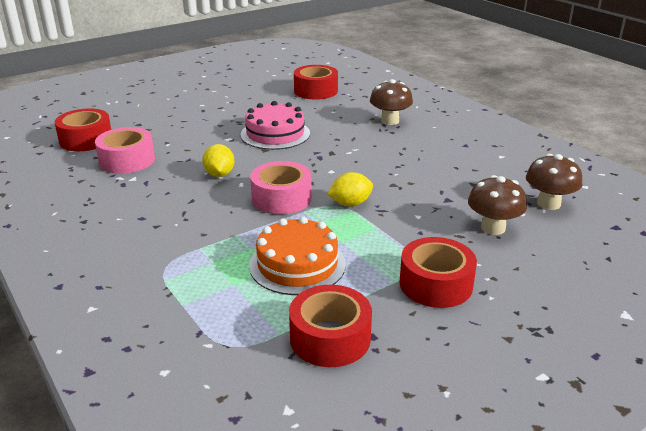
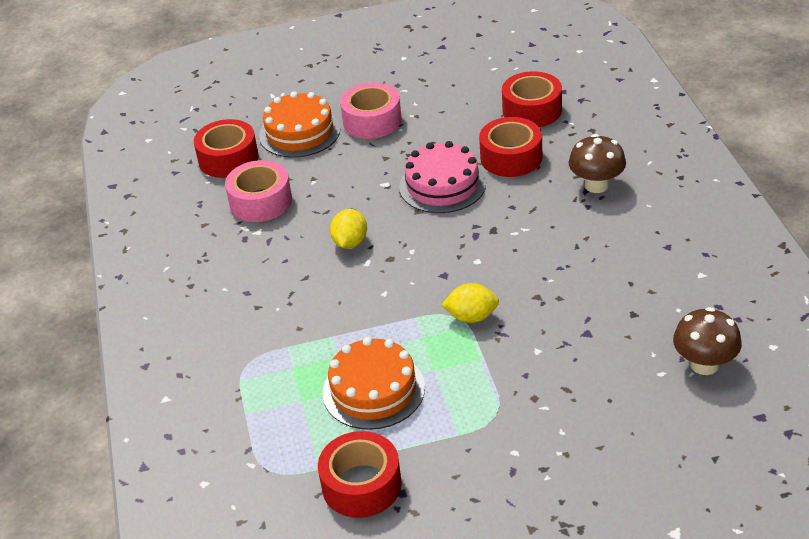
camera: 25 degrees right, 10 degrees up
pink tape [250,161,312,214] -> pink tape moved to [340,82,402,139]
red tape [399,237,477,308] -> red tape moved to [479,117,542,177]
brown mushroom [468,175,527,235] -> none
none -> orange cake [259,91,341,158]

